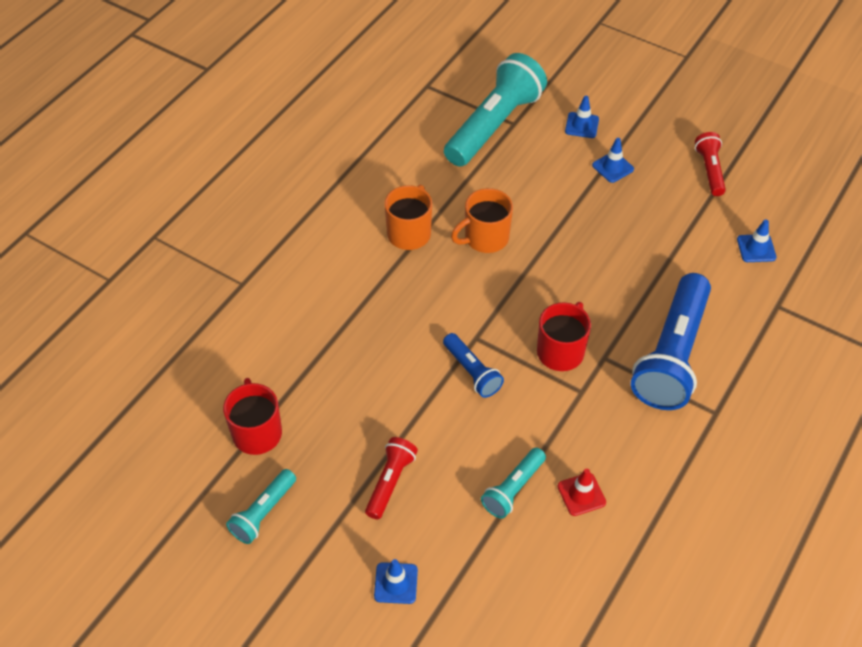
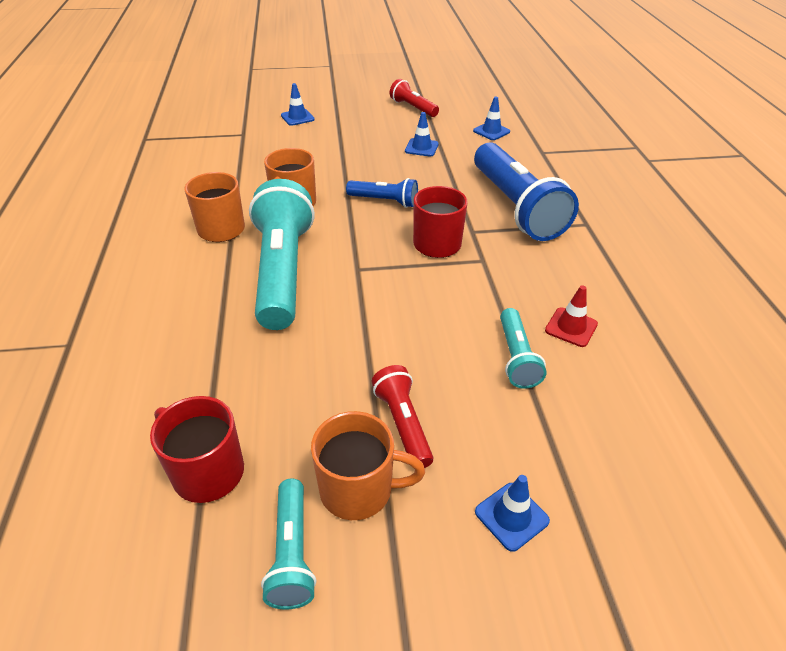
camera: 40 degrees left, 10 degrees down
blue flashlight [443,333,504,398] -> blue flashlight moved to [346,178,418,208]
turquoise flashlight [444,53,547,167] -> turquoise flashlight moved to [249,179,315,330]
blue traffic cone [592,138,634,183] -> blue traffic cone moved to [405,112,439,157]
none -> orange mug [311,411,425,520]

